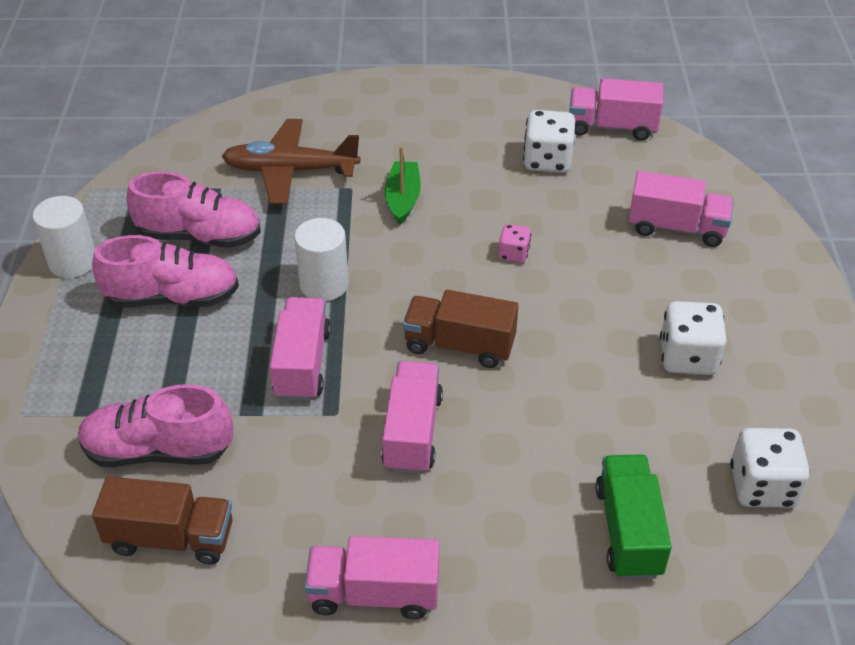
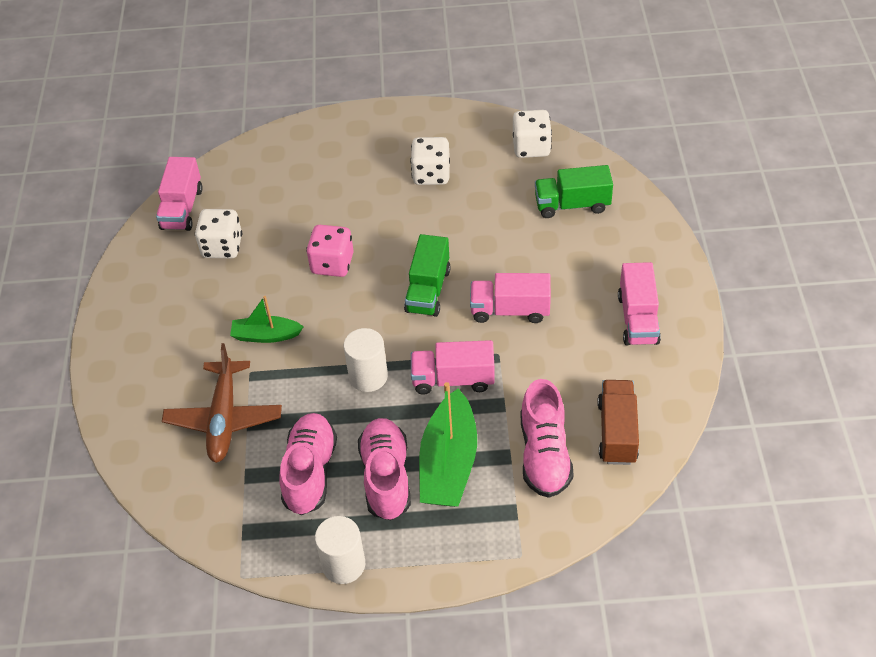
camera: 90 degrees left, 5 degrees up
brown truck [403,290,519,368] -> green truck [404,234,451,317]
pink dice [499,224,531,263] -> pink dice [306,225,354,277], size x1.81
pink truck [629,171,734,247] -> none
none -> green boat [419,382,477,507]

